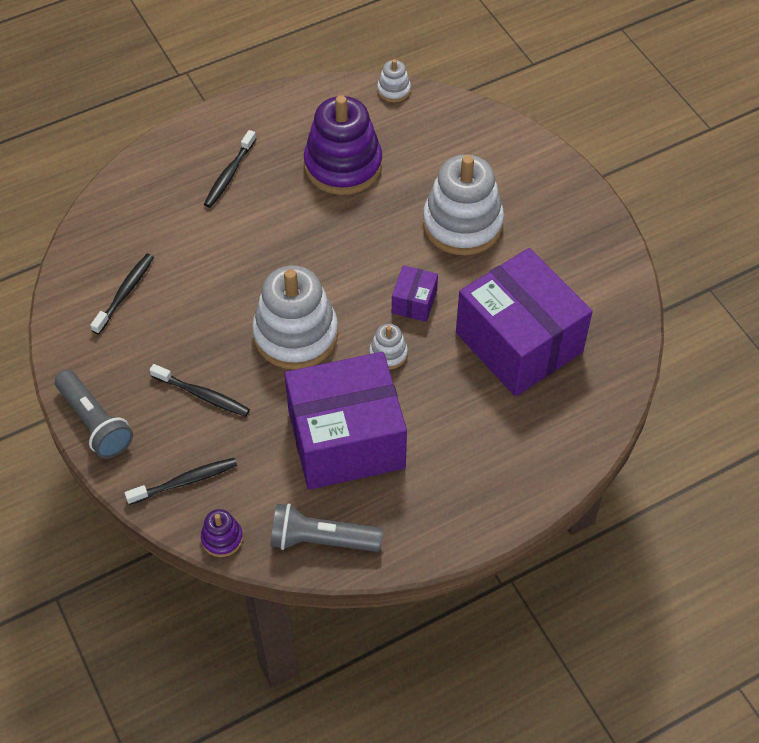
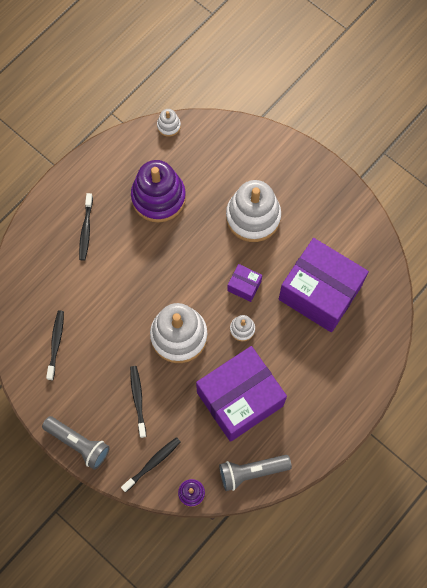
camera: 20 degrees left, 15 degrees up
black toothbrush [150,364,250,417] -> black toothbrush turned 105 degrees counterclockwise [130,366,146,438]
purple box [392,265,438,322] -> purple box turned 60 degrees counterclockwise [227,264,262,302]

